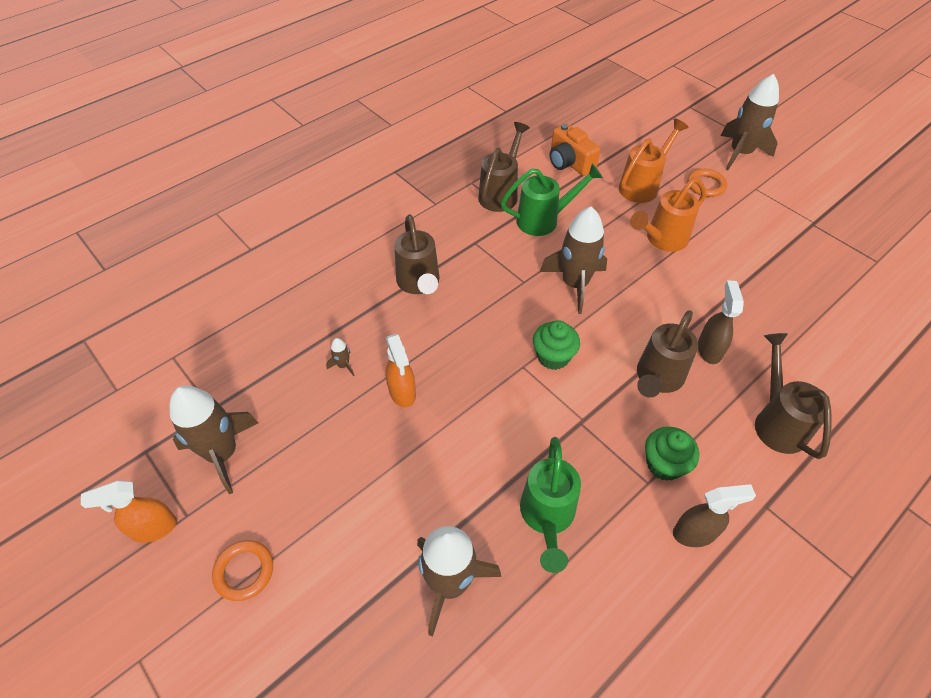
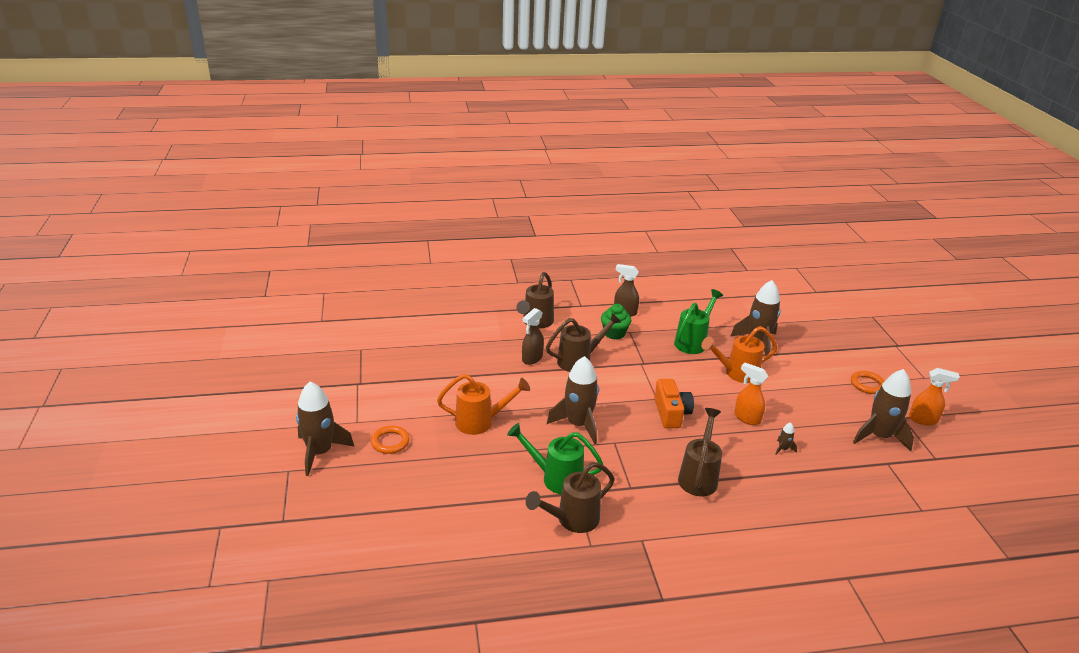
camera: 150 degrees left, 20 degrees down
orange spray bottle [386,334,416,408] -> orange spray bottle turned 60 degrees counterclockwise [734,363,768,425]
green cupcake [533,320,580,370] -> none
orange camera [550,123,601,176] -> orange camera moved to [654,379,694,428]
orange watering can [619,119,688,203] -> orange watering can moved to [701,326,778,383]

